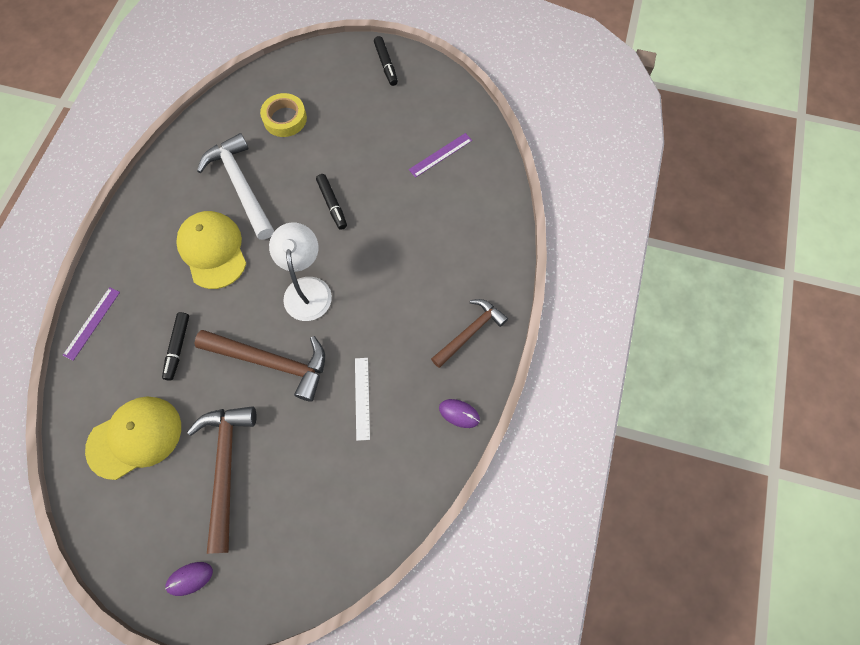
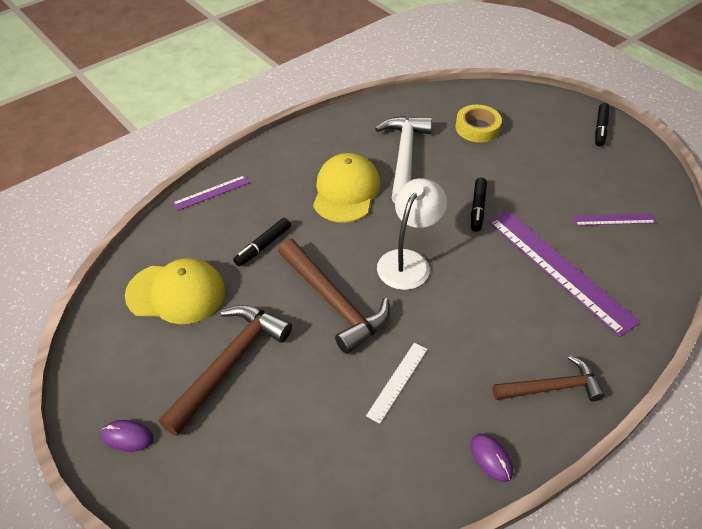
camera: 35 degrees right, 20 degrees down
none -> purple ruler [488,211,640,337]

